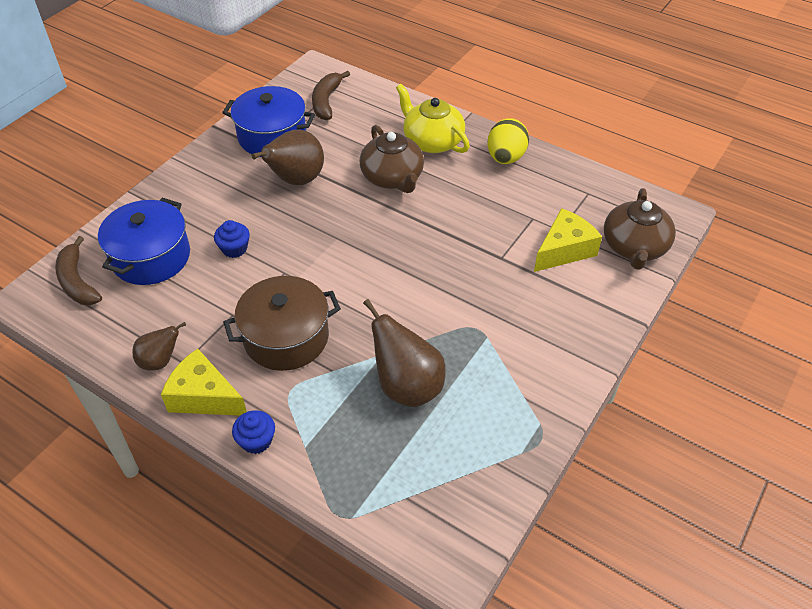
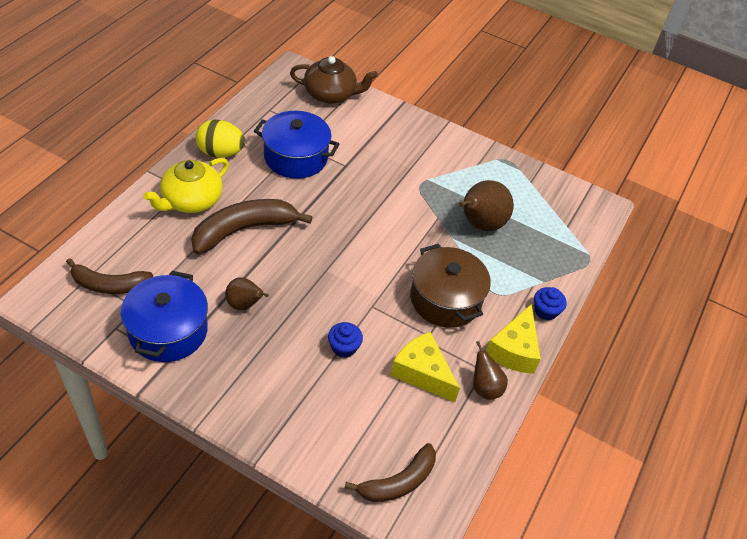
camera: 100 degrees left, 0 degrees up
blue pot [98,198,190,285] -> blue pot moved to [254,111,339,179]
brown pear [251,129,324,185] -> brown pear [225,277,269,310], size x0.58
brown teapot [360,125,424,193] -> brown banana [191,199,312,254]
yellow cheese [534,208,602,272] -> yellow cheese moved to [391,332,460,402]

